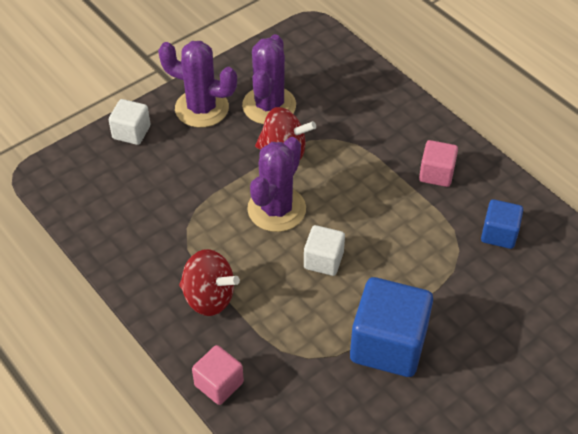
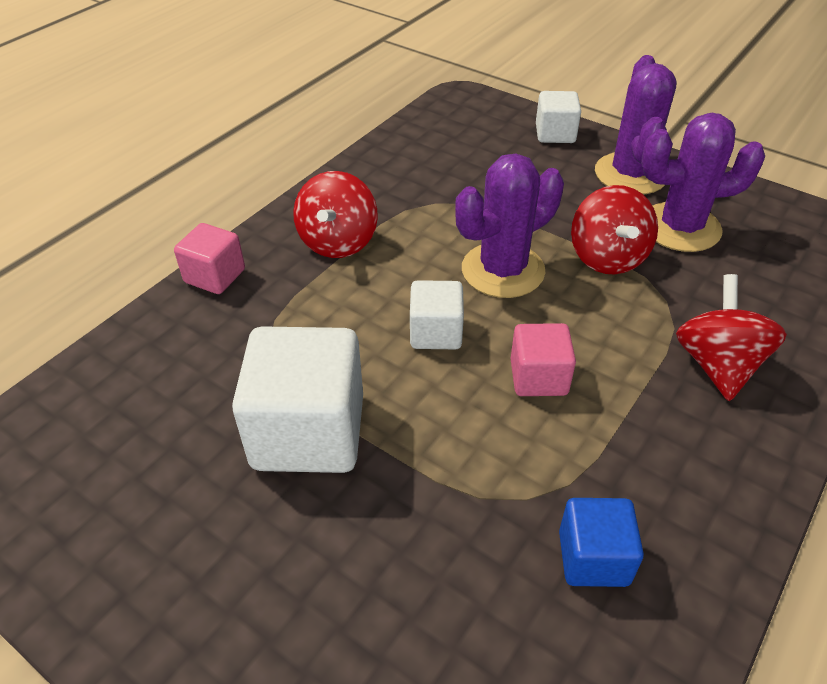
camera: 75 degrees right, 5 degrees down
purple cactus [247,137,306,232] -> purple cactus turned 45 degrees counterclockwise [455,153,564,298]
blue cube [350,277,433,377] -> white cube [232,326,363,473]
pink cube [419,140,458,187] -> pink cube moved to [510,323,576,396]
none -> red spinning top [676,274,787,401]

